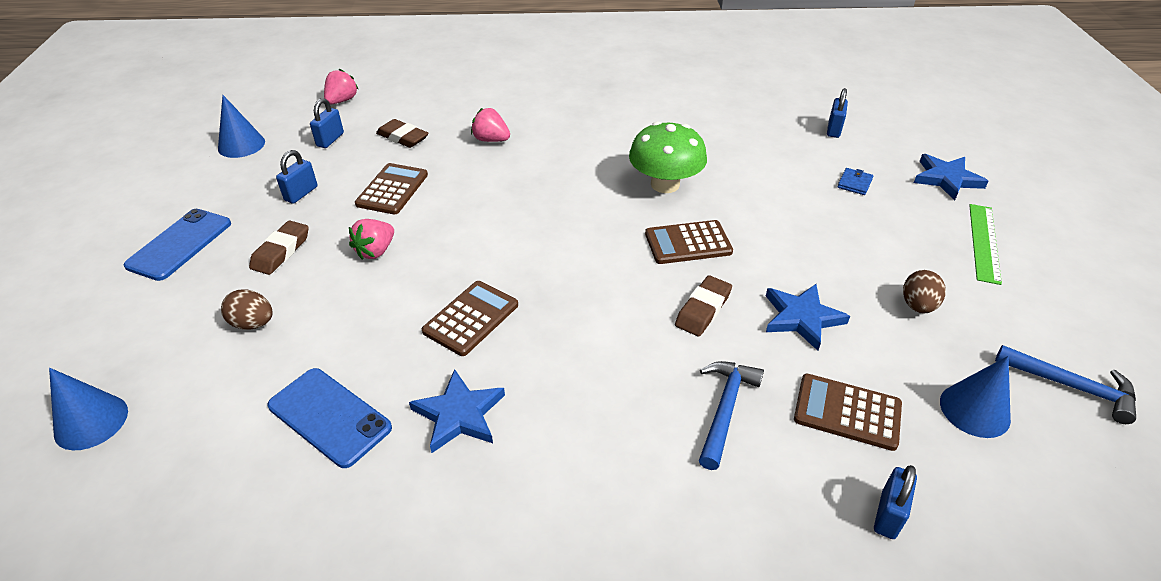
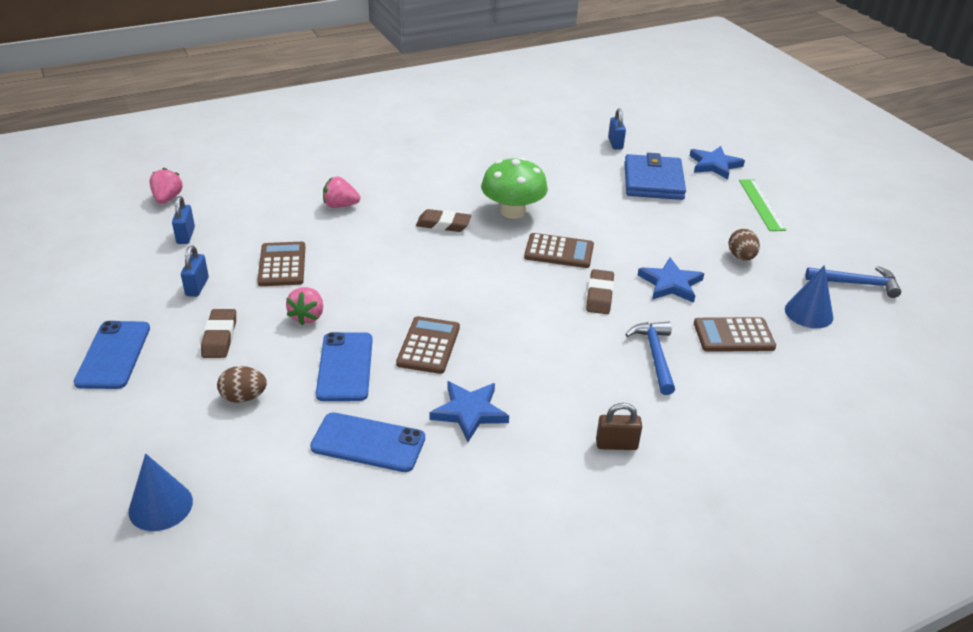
camera: 25 degrees left, 5 degrees down
blue cone [218,95,265,158] -> none
brown eraser [376,119,429,148] -> brown eraser moved to [416,209,471,232]
brown calculator [645,220,733,264] -> brown calculator turned 135 degrees counterclockwise [524,233,594,268]
blue wallet [837,168,873,195] -> blue wallet [624,153,686,200], size x2.50
blue padlock [874,465,917,539] -> none
none -> blue phone [316,332,373,401]
none -> brown padlock [596,403,642,450]

